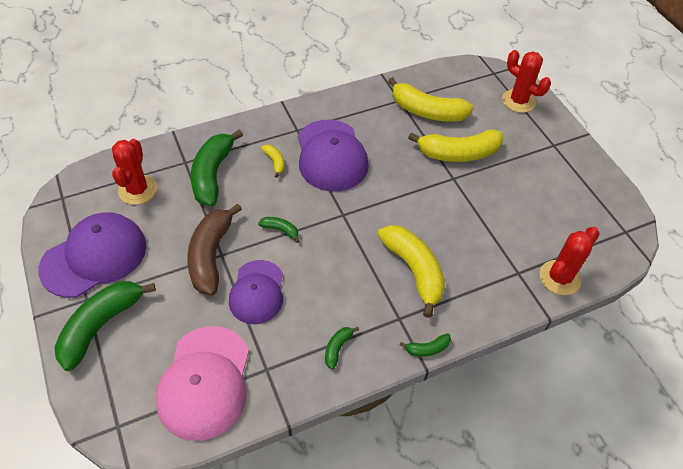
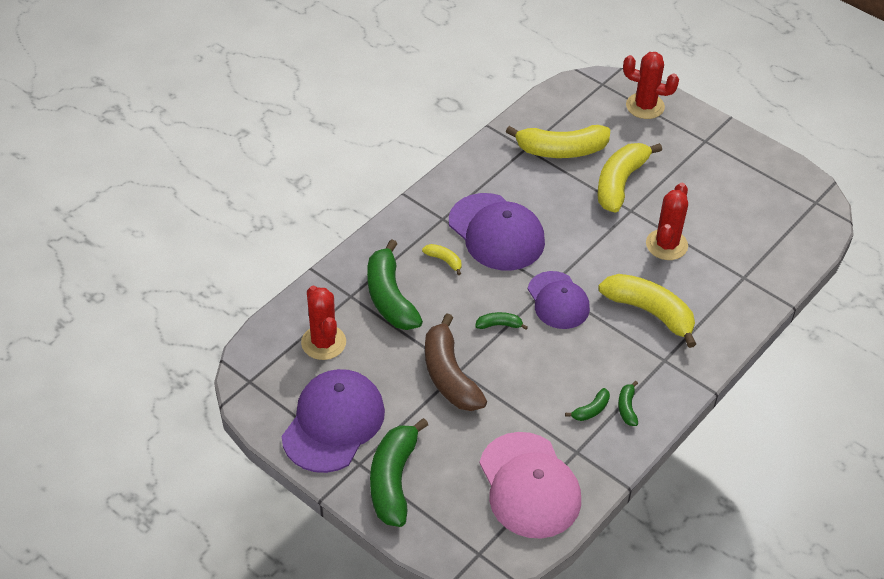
camera: 25 degrees left, 5 degrees down
purple cap [229,260,283,324] -> purple cap moved to [528,271,590,329]
green banana [400,333,451,357] -> green banana moved to [565,388,610,421]
yellow banana [408,129,503,162] -> yellow banana turned 150 degrees clockwise [597,143,662,213]
red cactus [540,227,600,295] -> red cactus moved to [646,183,688,260]

